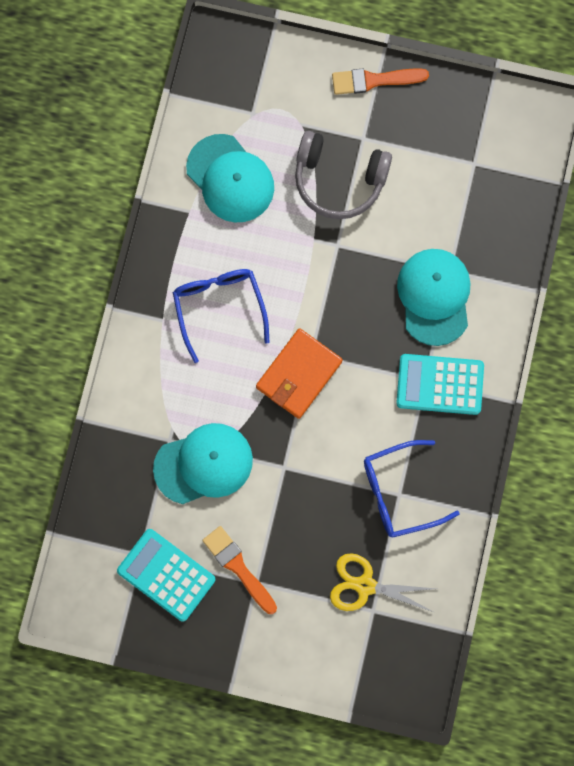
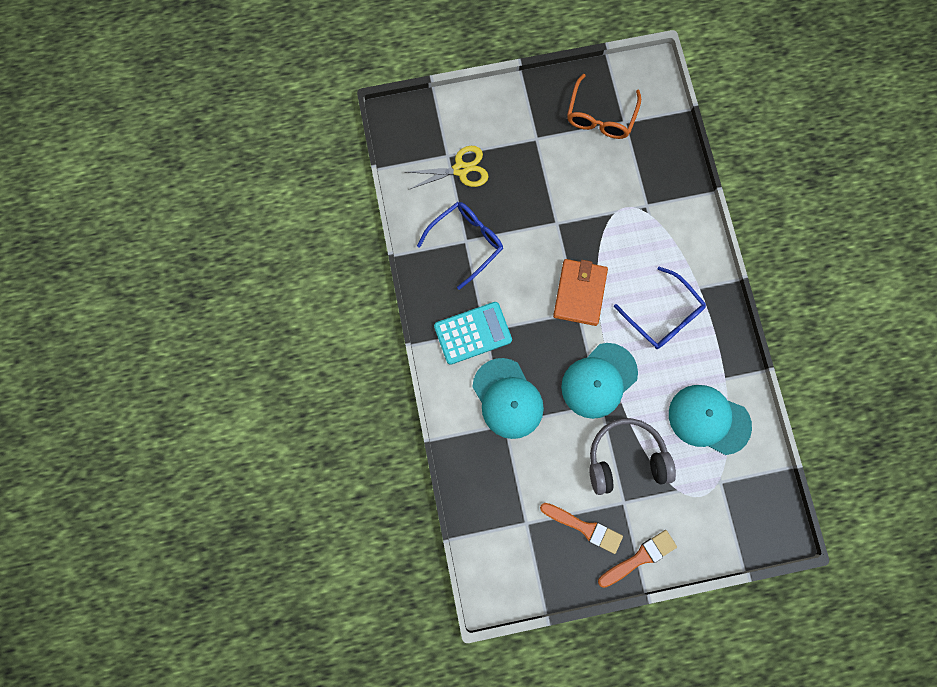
camera: 155 degrees right, 0 degrees up
turquoise calculator [117,529,216,622] -> orange glasses [567,74,641,139]
turquoise cap [153,423,253,504] -> turquoise cap moved to [561,343,638,419]
orange brush [202,526,277,614] -> orange brush moved to [540,503,623,554]

